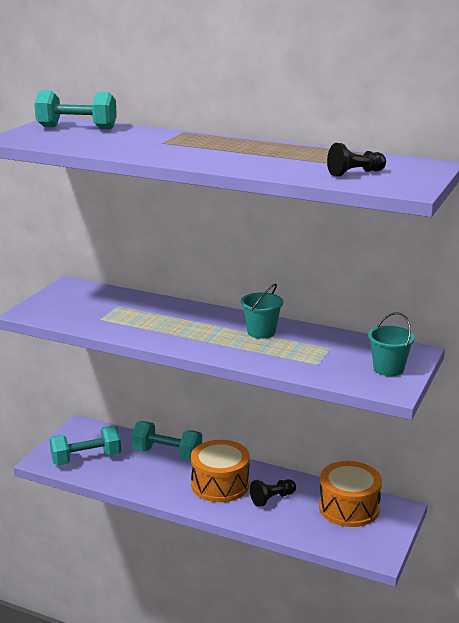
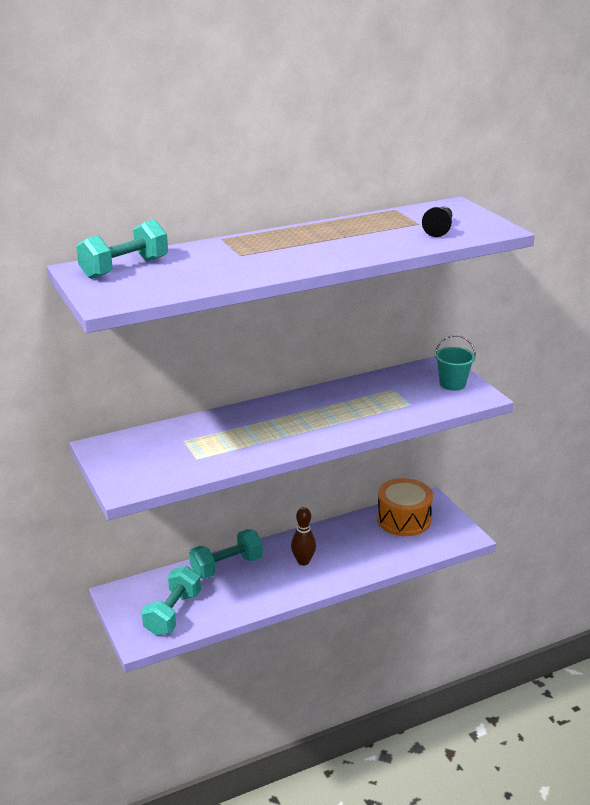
camera: 50 degrees left, 5 degrees up
orange drum [191,440,250,502] -> brown bowling pin [291,507,316,565]
turquoise bucket [241,284,283,339] -> none
black pawn [250,479,296,507] -> none

